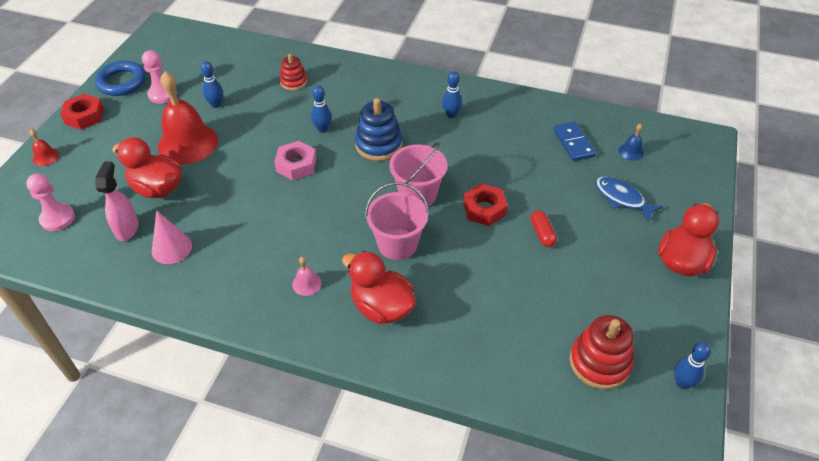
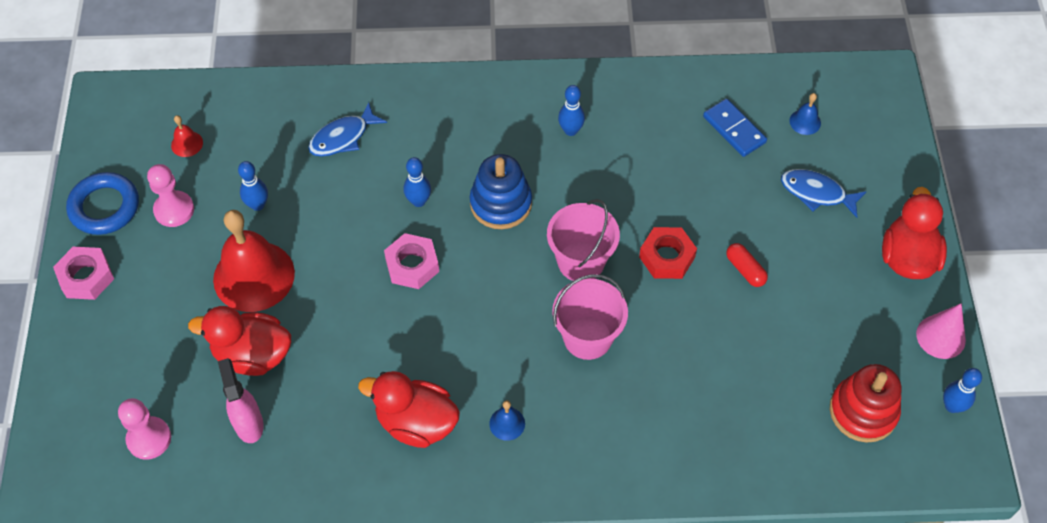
camera: 20 degrees left, 10 degrees up
red bell [29,129,59,166] -> red bell moved to [171,115,203,157]
red nut [60,94,104,130] -> pink nut [53,247,114,300]
pink cone [152,210,192,264] -> pink cone moved to [916,303,966,359]
red stacking toy [280,54,307,90] -> blue fish [308,102,387,157]
pink bell [292,257,322,296] -> blue bell [489,400,525,441]
red duck [342,251,416,324] -> red duck moved to [358,371,460,448]

